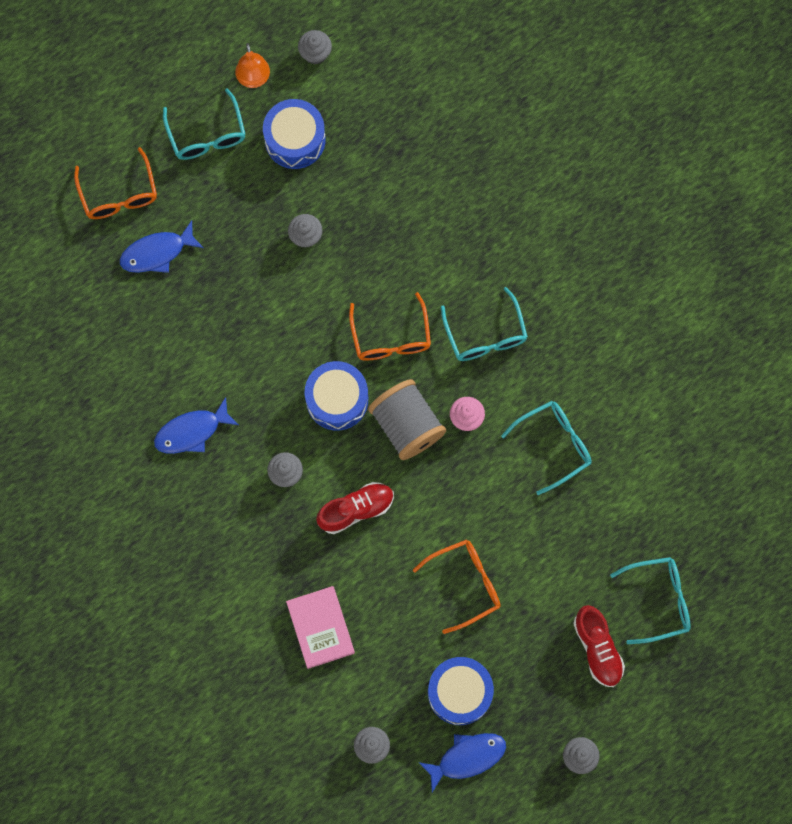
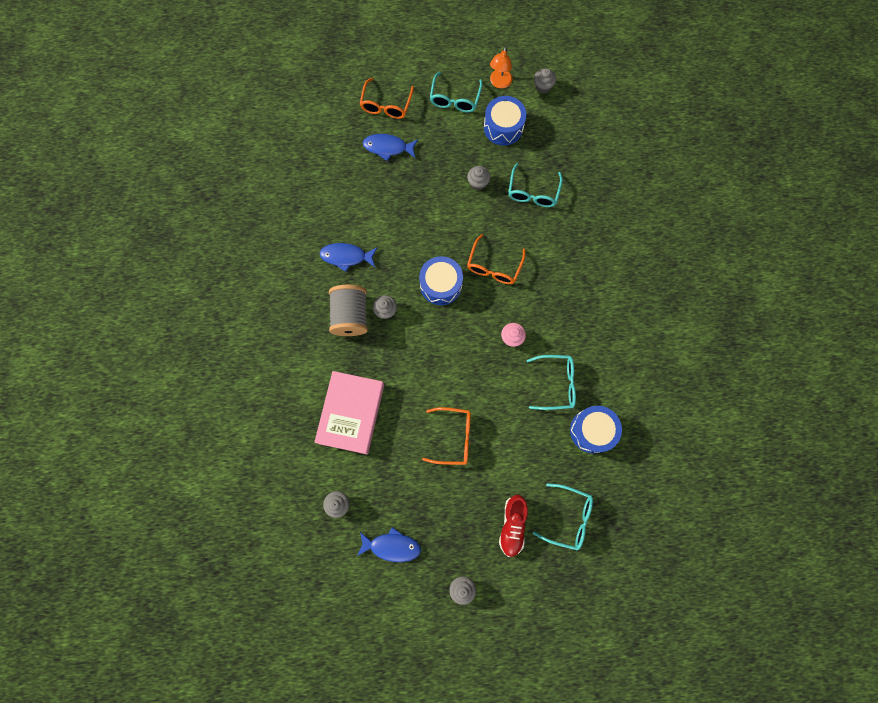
camera: 30 degrees right, 0 degrees up
pink book [286,586,355,669] -> pink book [314,371,384,454], size x1.50
red shoe [316,482,394,534] -> none
grey spool [368,379,446,460] -> grey spool moved to [329,285,368,336]
blue drum [428,657,494,725] -> blue drum moved to [570,406,622,454]
turquoise glasses [441,287,528,361] -> turquoise glasses moved to [508,163,563,207]

